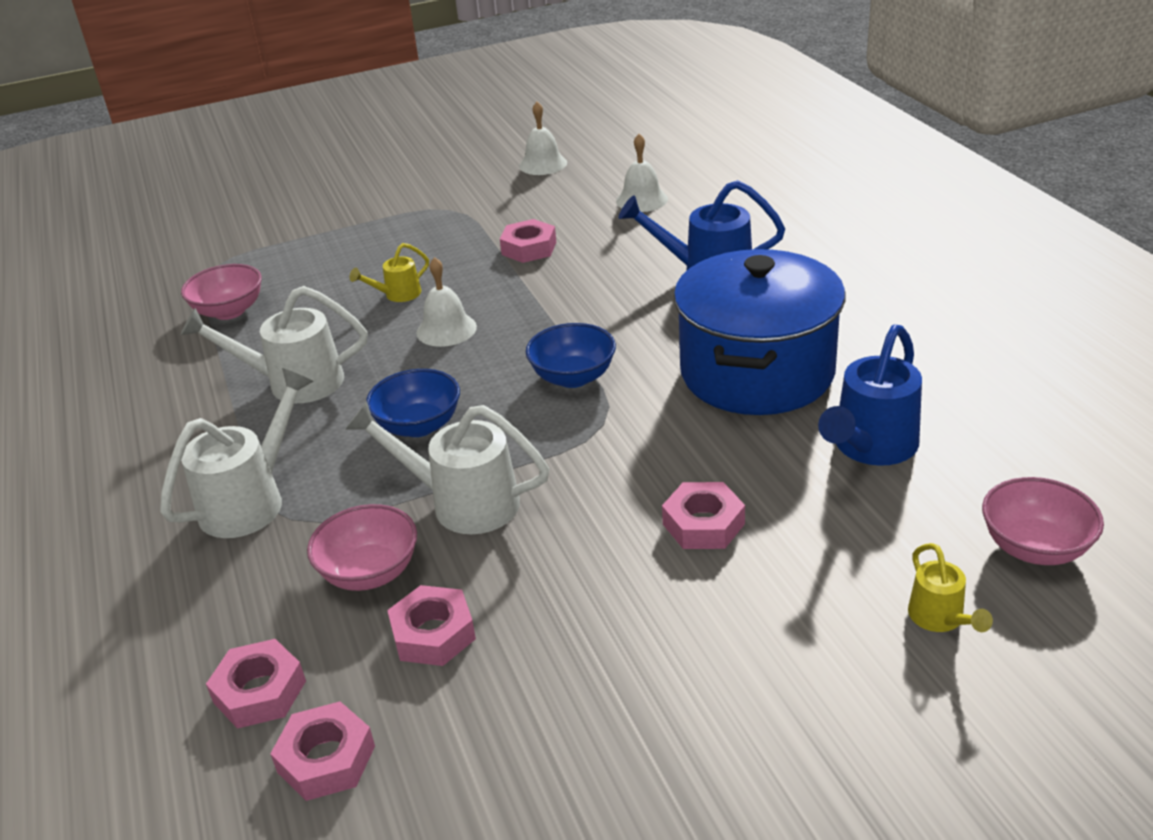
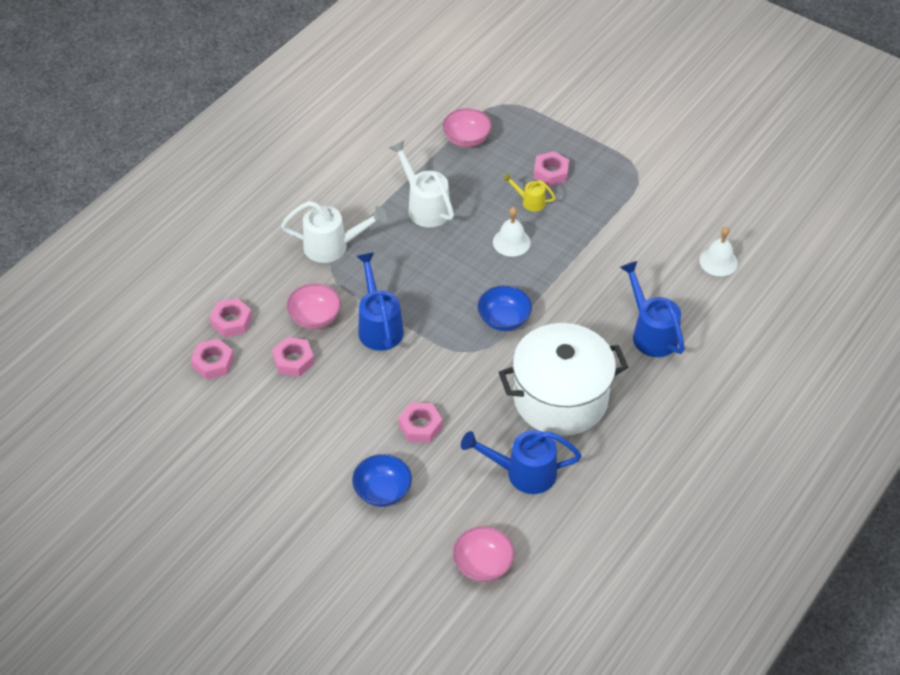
camera: 55 degrees right, 15 degrees up
white watering can [346,401,550,534] -> blue watering can [357,253,404,351]
blue bowl [366,369,460,437] -> blue bowl moved to [352,454,412,507]
pink nut [500,219,556,263] -> pink nut moved to [534,151,569,186]
white bell [519,102,567,175] -> none
blue pot [674,249,845,415] -> white pot [499,323,628,436]
yellow watering can [908,543,993,632] -> none

